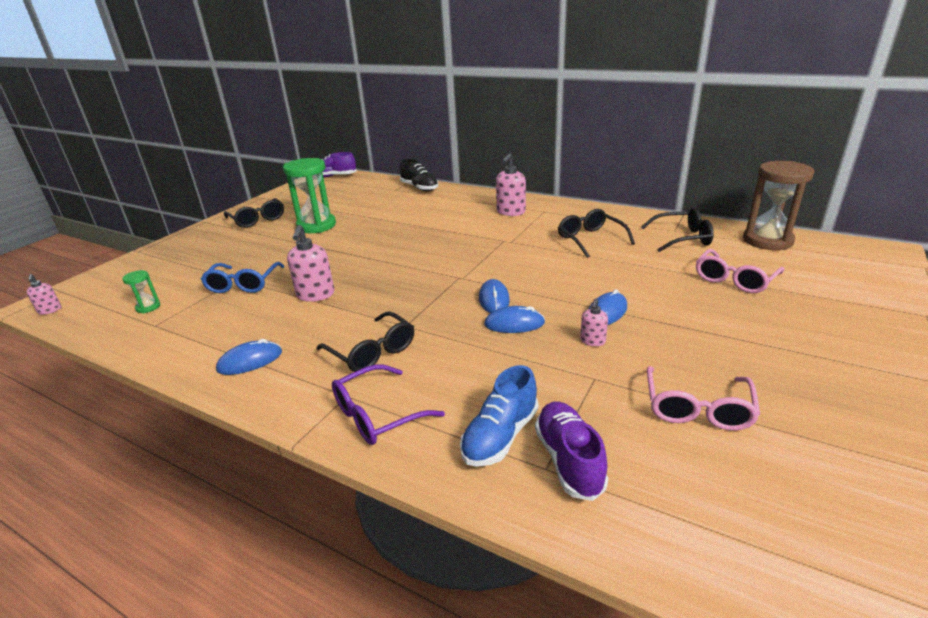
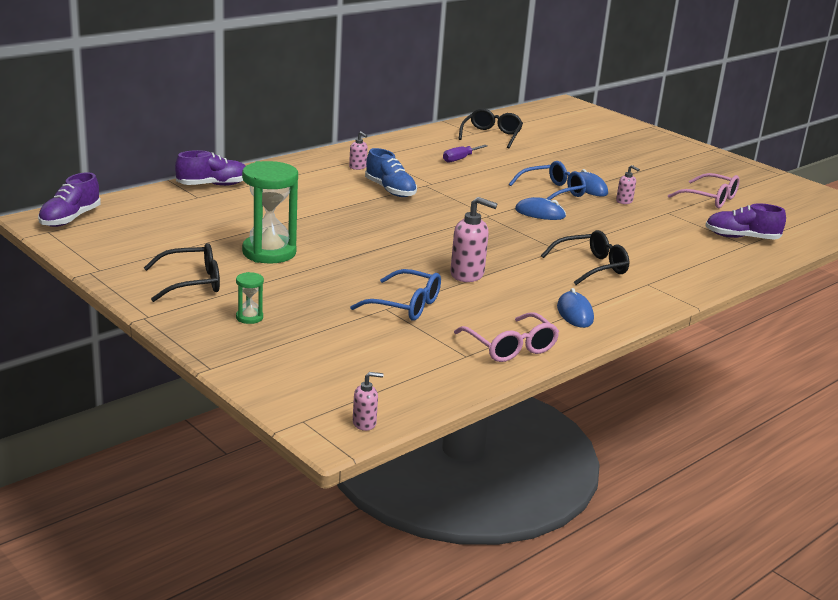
camera: 75 degrees left, 5 degrees down
green hourglass [122,270,160,313] -> green hourglass moved to [236,272,264,324]
purple glasses [332,364,445,445] -> none
black shoe [400,159,438,191] -> purple shoe [175,150,246,186]
blue shoe [460,365,538,467] -> blue shoe moved to [365,148,417,197]
blue mouse [484,306,545,333] -> none
pink soap dispenser [496,153,526,216] -> pink soap dispenser [349,131,368,170], size x0.55
black glasses [558,209,635,258] -> purple screwdriver [443,145,487,163]
pink glasses [696,249,784,293] -> pink glasses moved to [454,312,559,362]
brown hourglass [743,161,814,250] -> none
none -> blue glasses [509,161,586,200]

